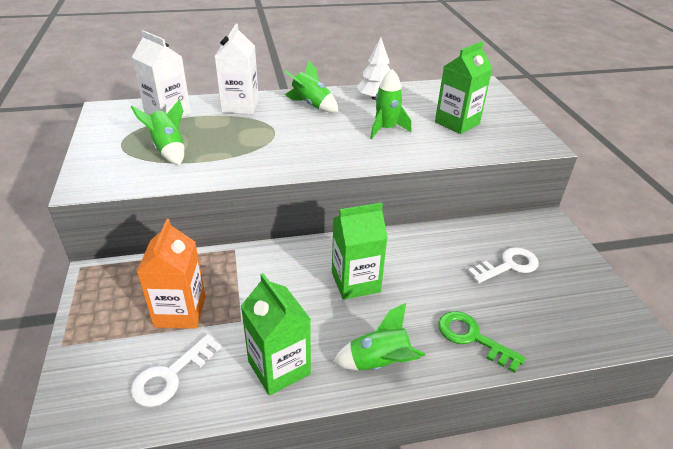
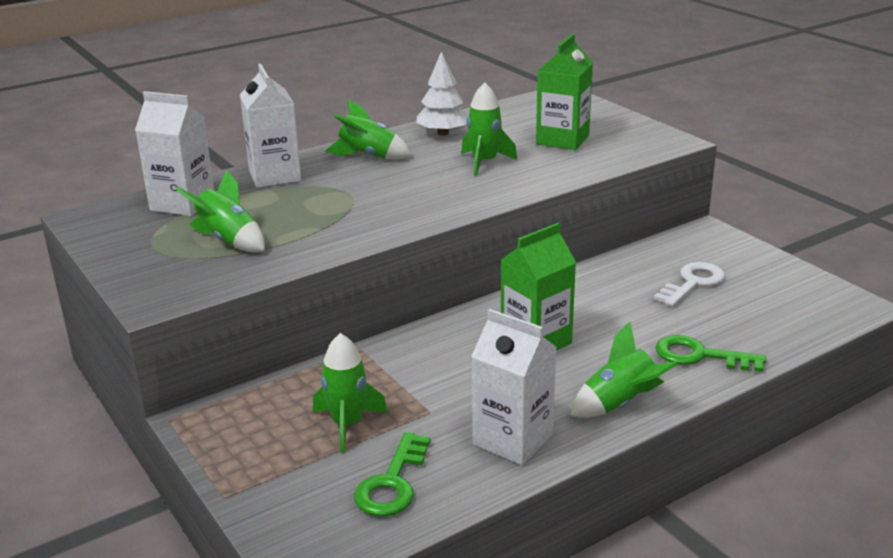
camera: 20 degrees left, 10 degrees down
white key [131,334,222,407] -> green key [354,432,431,516]
orange carton [137,219,206,329] -> green rocket [313,333,388,452]
green carton [241,273,311,395] -> white carton [471,309,557,465]

